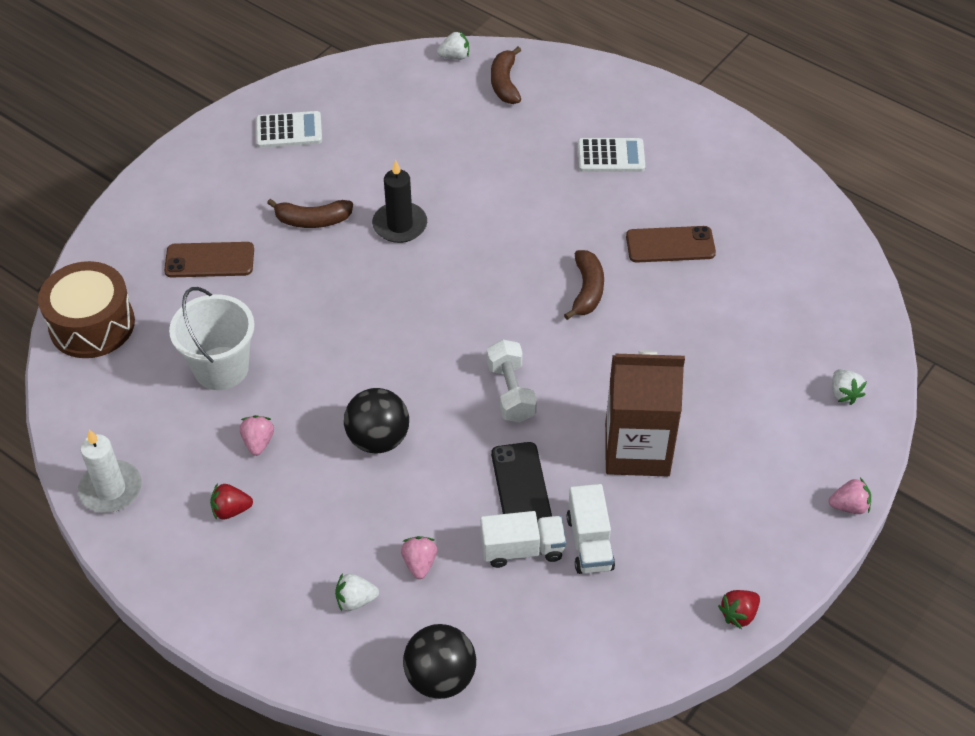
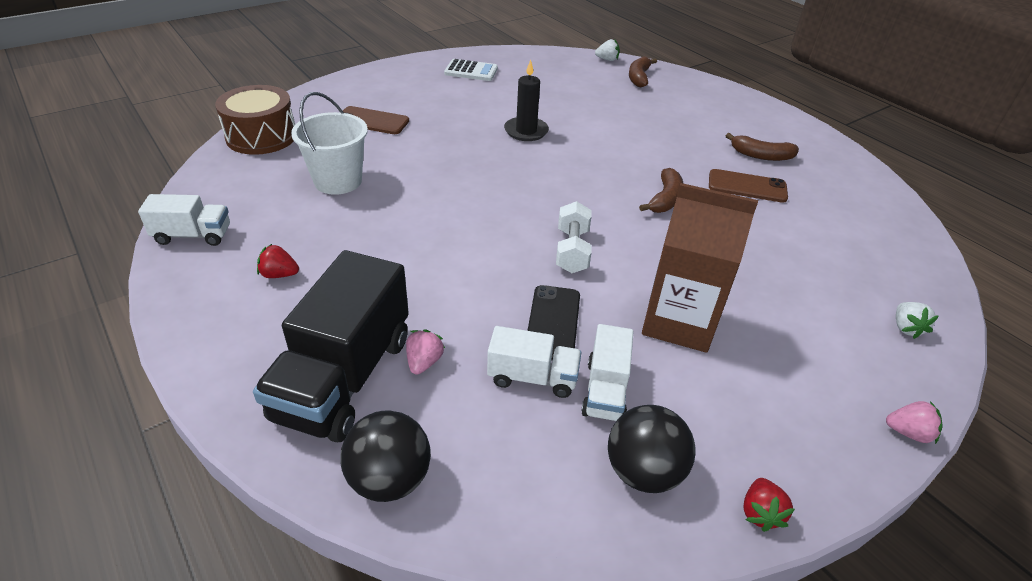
camera: 15 degrees right, 10 degrees down
white candle [78,430,142,513] -> white truck [138,194,230,246]
pink strawberry [240,415,274,456] -> none
brown banana [267,199,353,228] -> brown banana moved to [726,133,799,161]
white strawberry [335,573,379,611] -> black truck [253,250,409,442]
black ball [344,388,409,453] -> black ball moved to [608,405,695,493]
white calculator [578,138,645,172] -> none
red strawberry [718,590,760,629] -> red strawberry turned 60 degrees counterclockwise [743,478,795,532]

